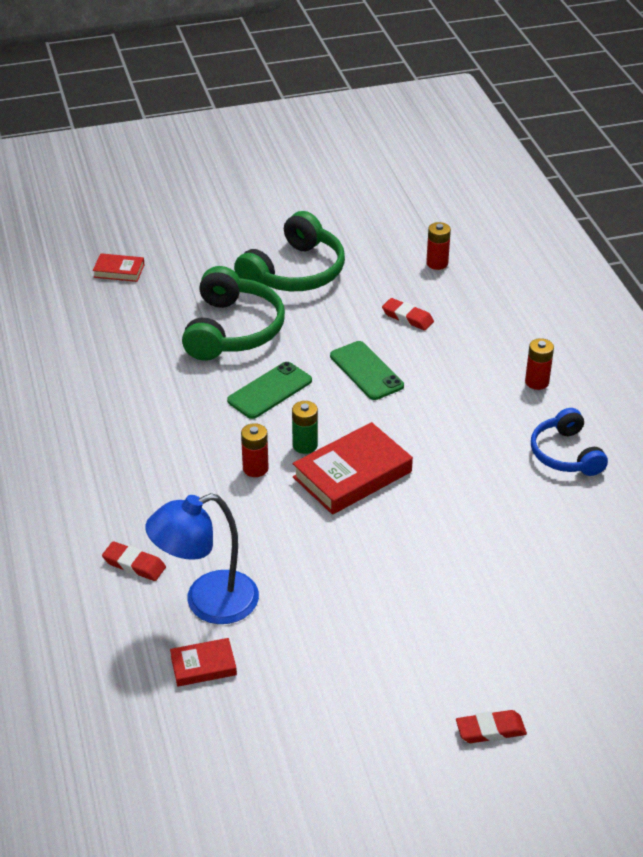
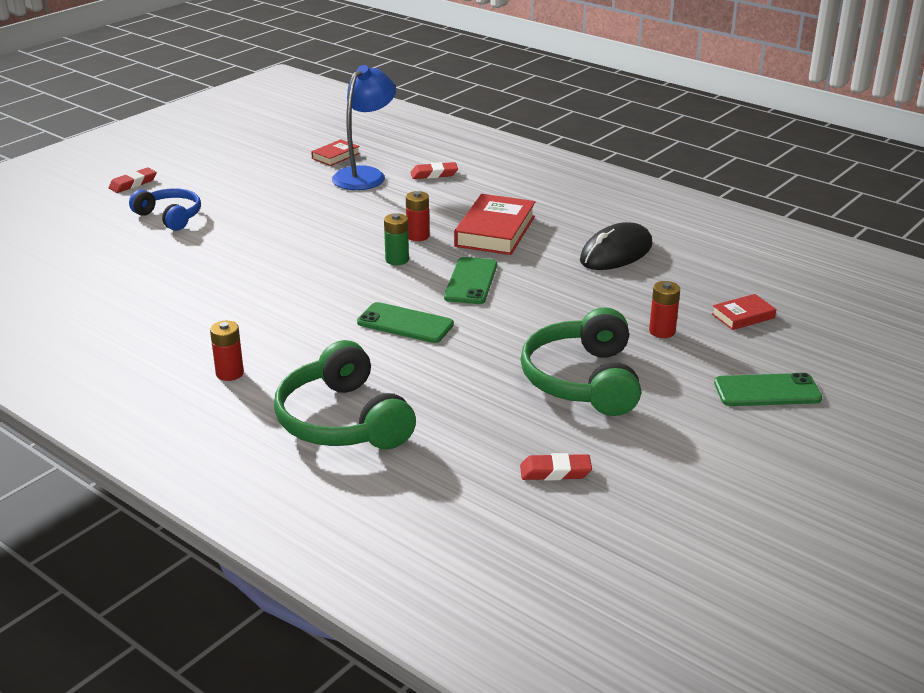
camera: 145 degrees right, 10 degrees down
green headphones [182,266,285,361] -> green headphones moved to [274,340,416,449]
red book [292,422,413,515] -> red book moved to [454,194,535,255]
red eraser [382,298,434,330] -> red eraser moved to [520,453,592,481]
red battery [426,222,451,270] -> red battery moved to [649,281,680,338]
blue headphones [531,408,608,476] -> blue headphones moved to [129,188,201,231]
none -> black mouse [580,222,653,270]
none -> green phone [714,373,822,406]

